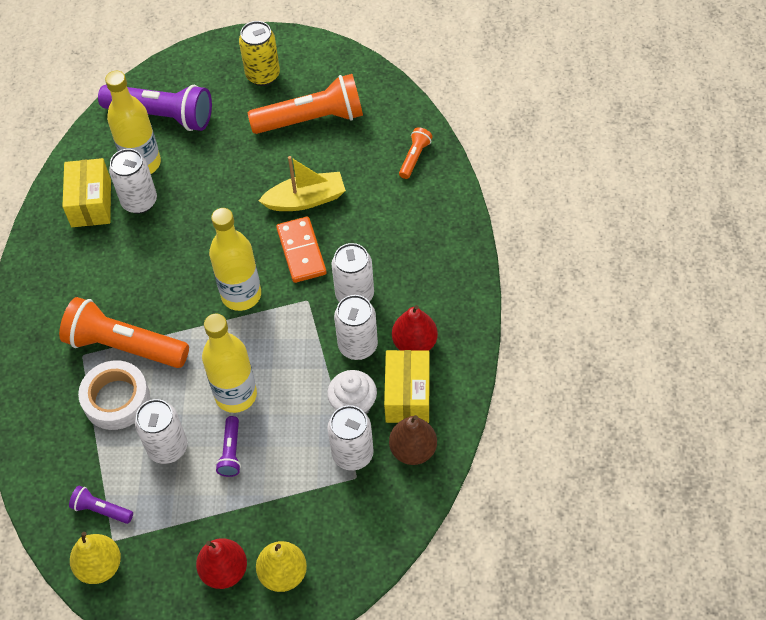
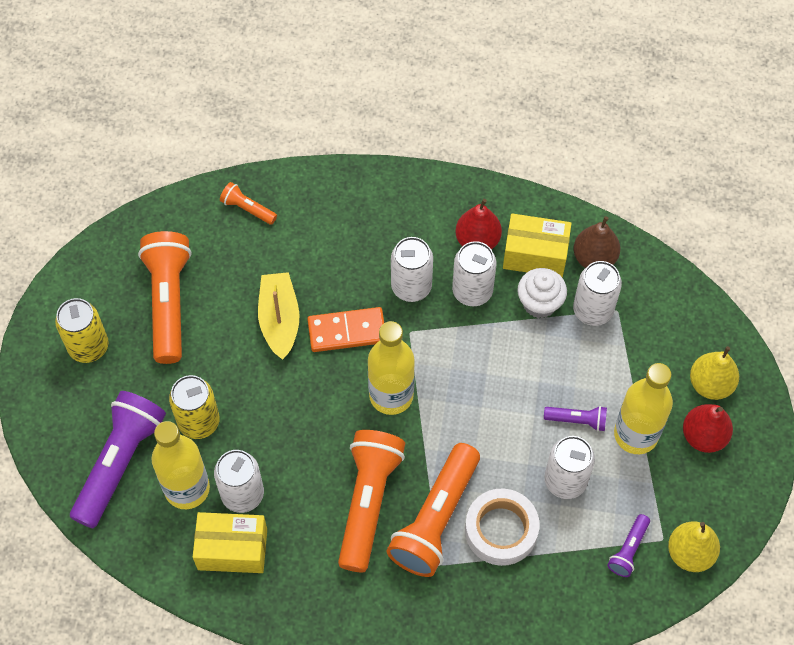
camera: 85 degrees left, 5 degrees up
yellow bottle [202,314,257,413] -> yellow bottle moved to [614,363,673,454]
none -> yellow can [169,375,220,439]
none -> orange flashlight [338,430,405,572]

